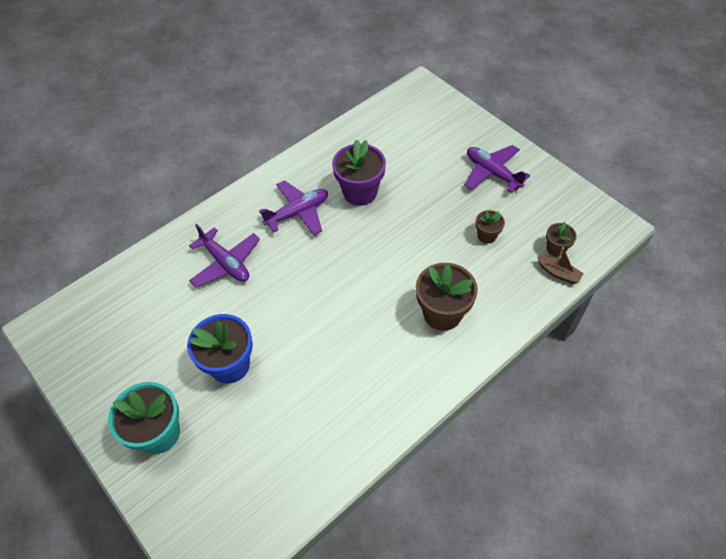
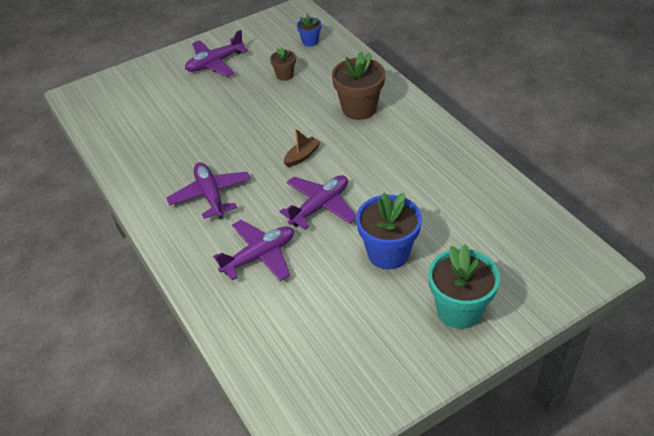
camera: 80 degrees left, 10 degrees down
purple flower pot [332,139,386,206] -> none
brown boat [537,247,584,284] -> brown boat moved to [284,128,321,167]
brown flower pot [546,222,577,257] -> blue flower pot [297,14,321,47]
none -> purple plane [280,175,356,229]

